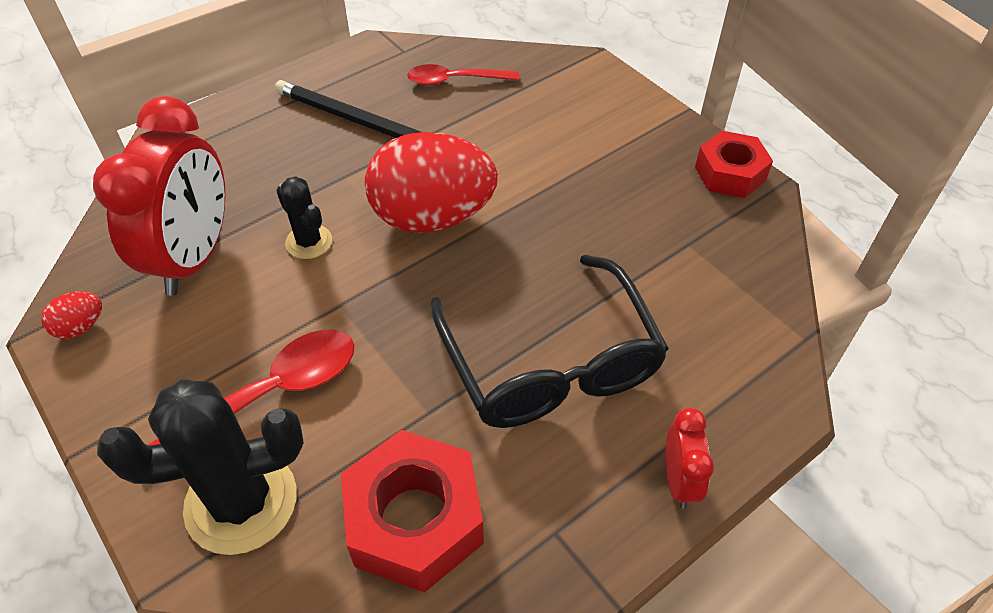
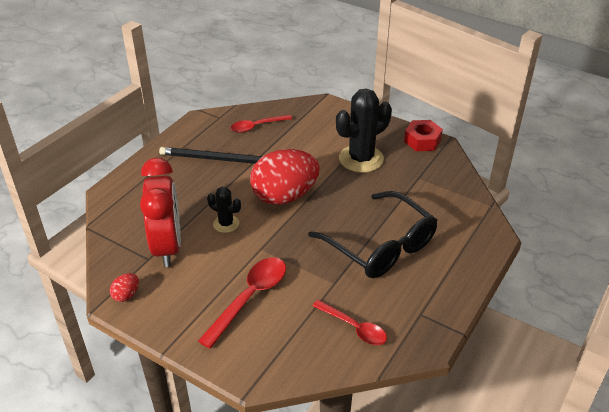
camera: 20 degrees left, 10 degrees down
black cactus [97,379,304,555] -> black cactus moved to [336,89,392,173]
red nut [341,430,484,592] -> red spoon [313,300,387,345]
red clock [665,408,714,509] -> none

